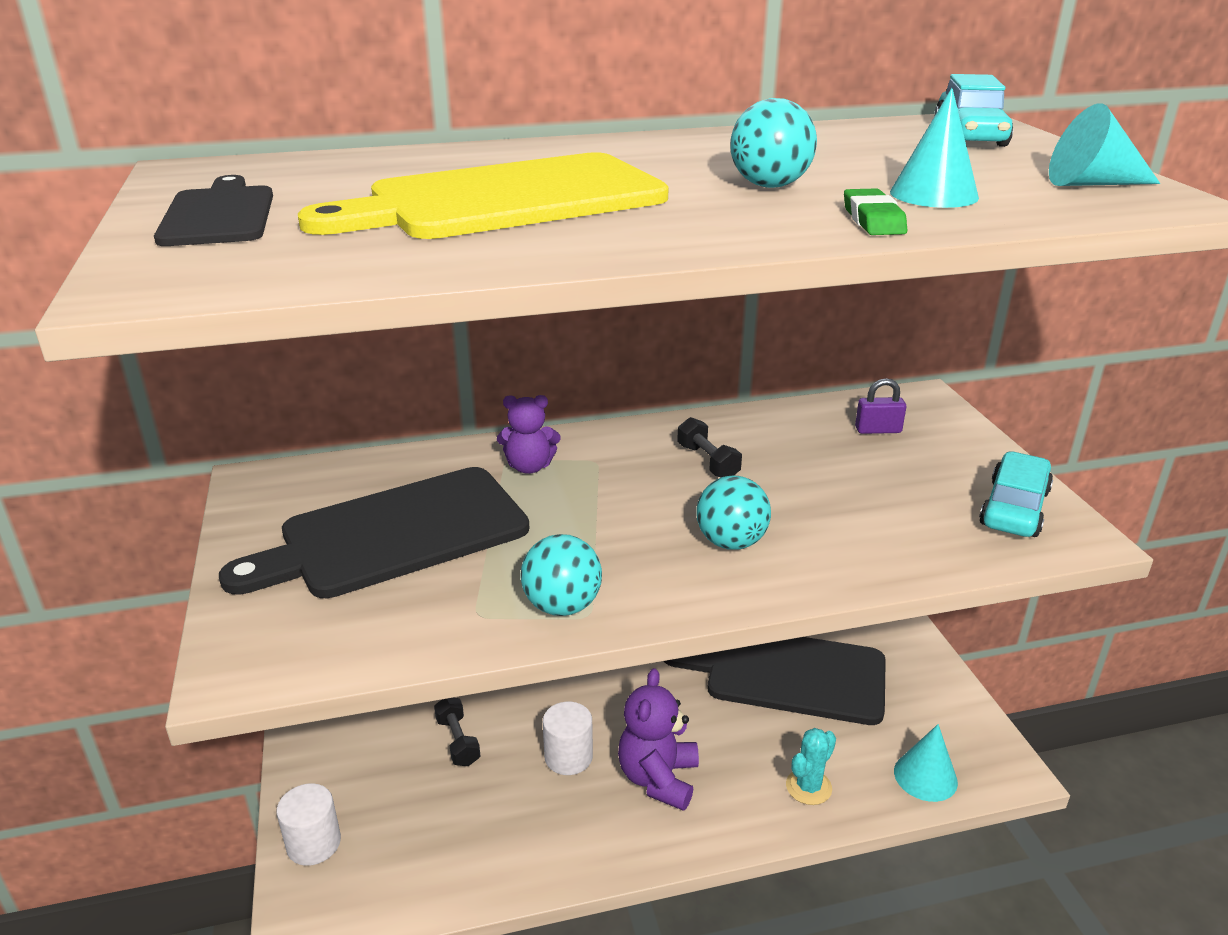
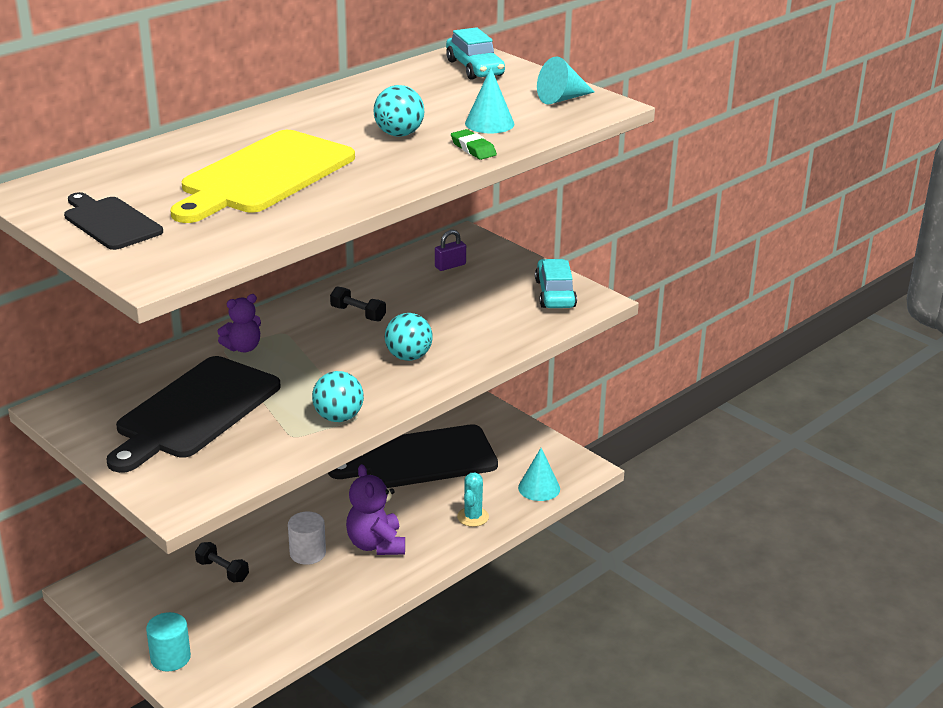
camera: 30 degrees left, 0 degrees up
white cylinder [276,783,341,866] -> turquoise cylinder [146,612,191,671]

